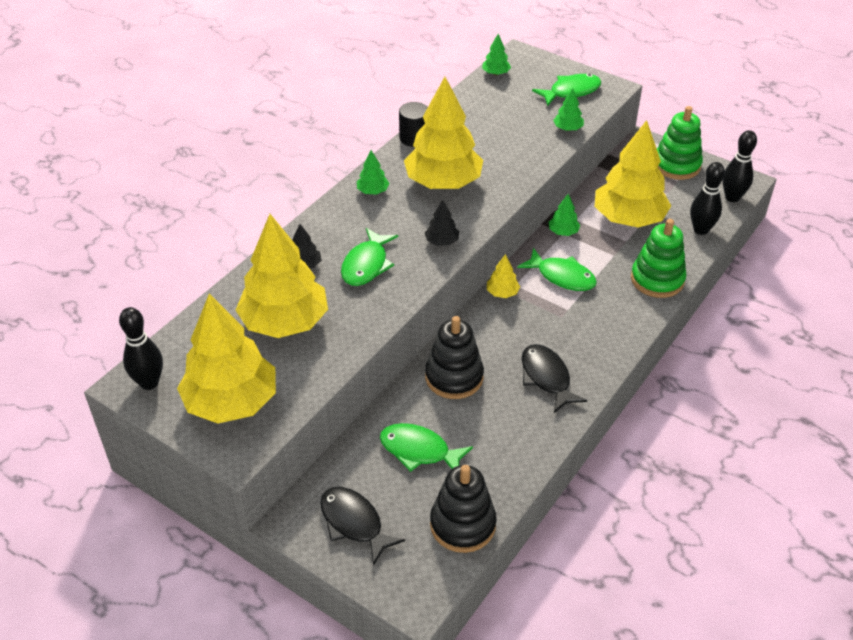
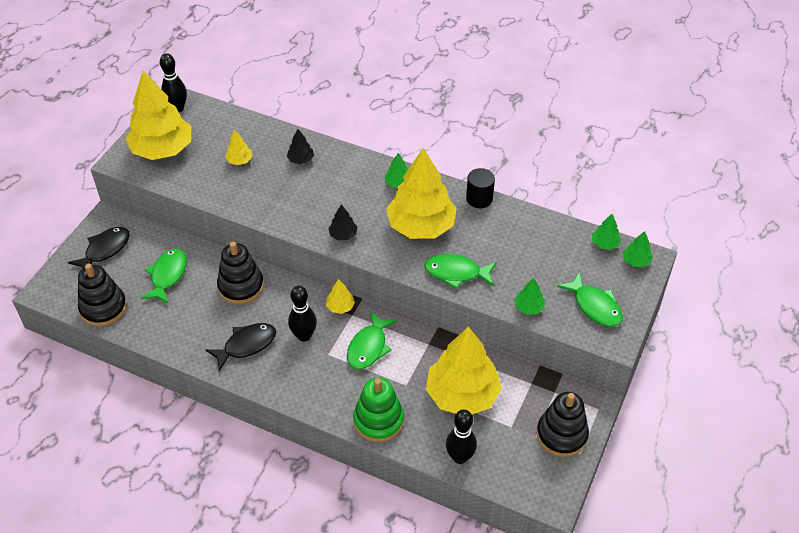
camera: 80 degrees right, 5 degrees up
yellow tree [236,214,328,338] -> yellow tree [225,129,252,165], size x0.42
green fish [341,228,398,286] -> green fish moved to [424,254,497,289]
green tree [549,194,580,236] -> green tree moved to [623,231,653,268]
green stacking toy [657,106,703,180] -> black stacking toy [537,392,589,457]
black bowling pin [722,130,757,202] -> black bowling pin moved to [288,286,317,342]

